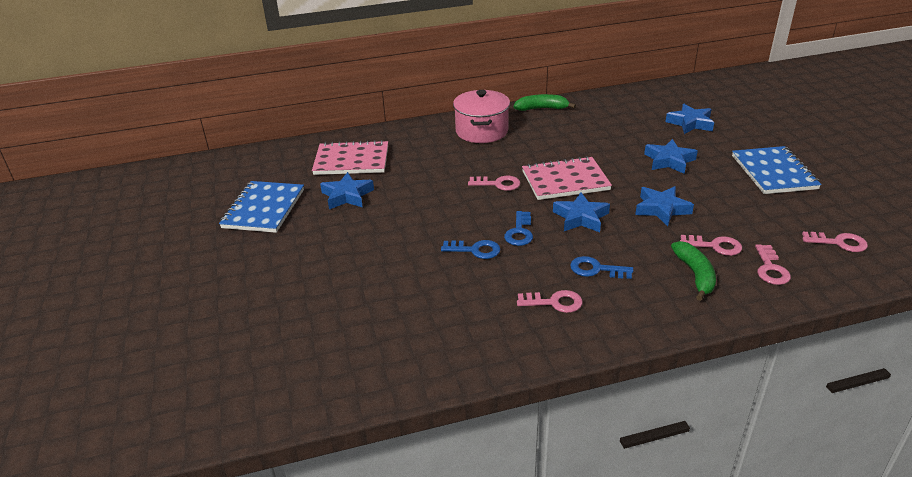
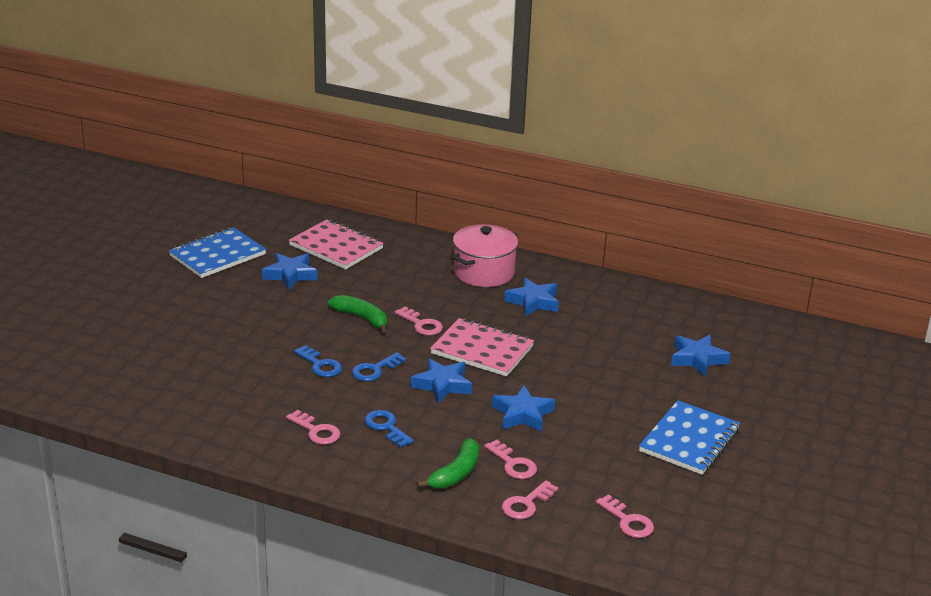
camera: 35 degrees right, 5 degrees down
green banana [514,94,576,111] -> green banana moved to [328,295,387,333]
blue star [644,139,698,174] -> blue star moved to [504,277,559,317]

